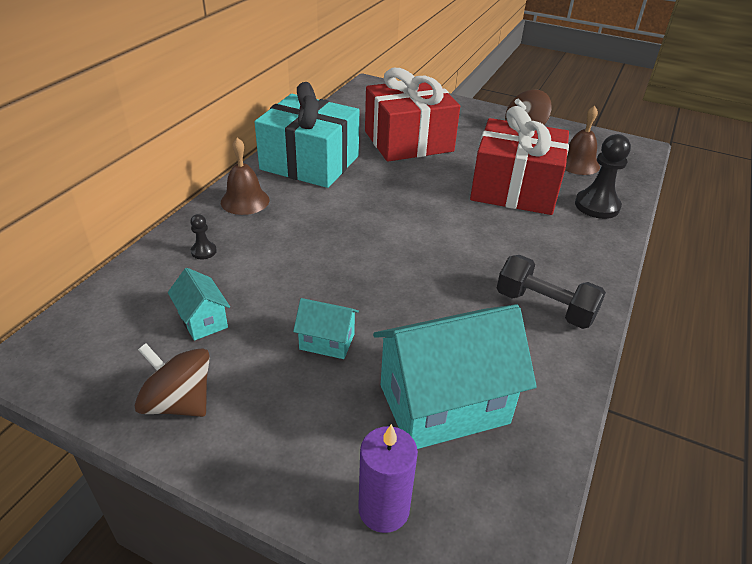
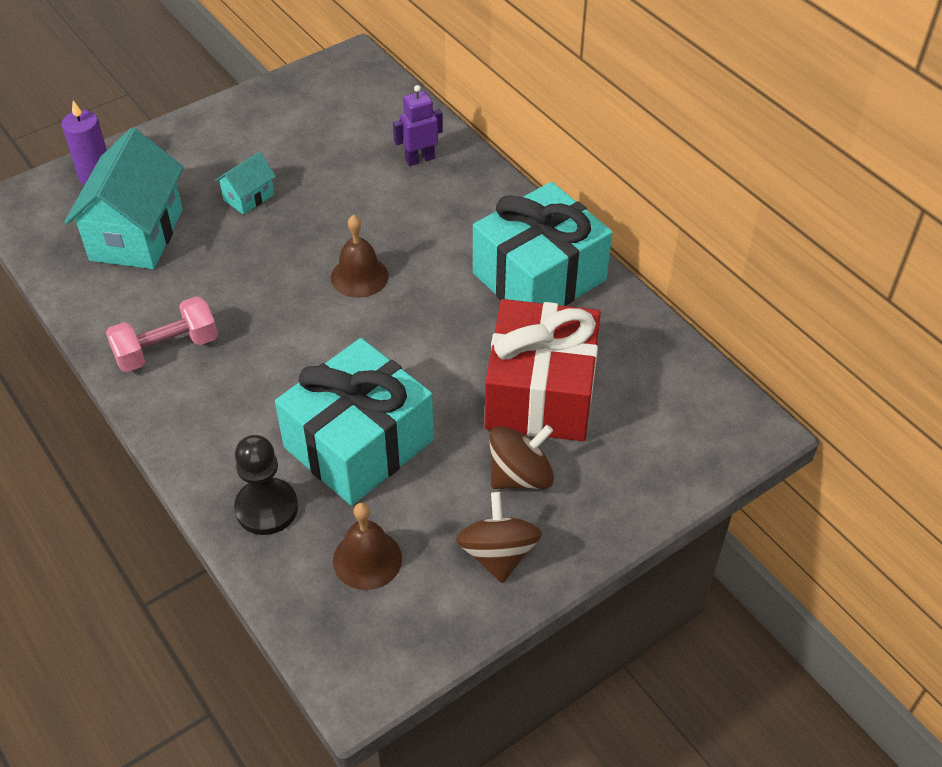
camera: 120 degrees right, 10 degrees up
brown spinning top [135,343,210,417] -> brown spinning top moved to [489,425,554,489]
turquoise house [168,268,230,341] -> none
black pawn [190,214,217,259] -> purple robot [393,85,443,166]
brown bell [221,138,269,215] -> brown bell moved to [331,215,388,298]
red gift [470,106,569,215] -> turquoise gift [275,338,434,506]
black dumbbell [497,255,606,329] -> pink dumbbell [106,296,218,372]

